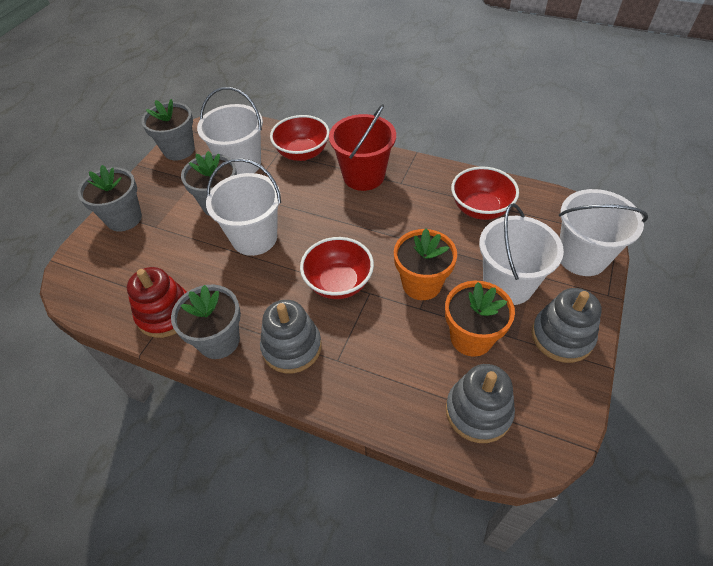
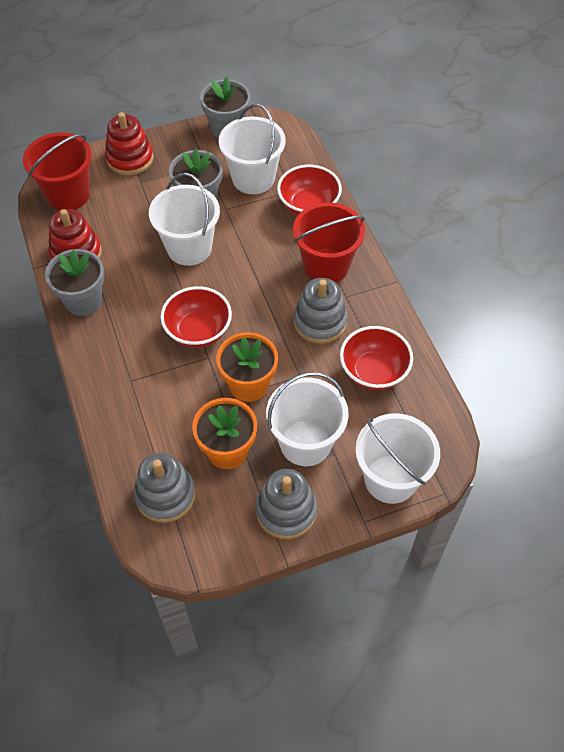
camera: 45 degrees right, 5 degrees up
grey flower pot [77,165,142,232] -> red stacking toy [105,112,154,176]
grey stacking toy [260,300,322,373] -> grey stacking toy moved to [293,278,348,344]
none -> red bucket [23,132,92,211]

